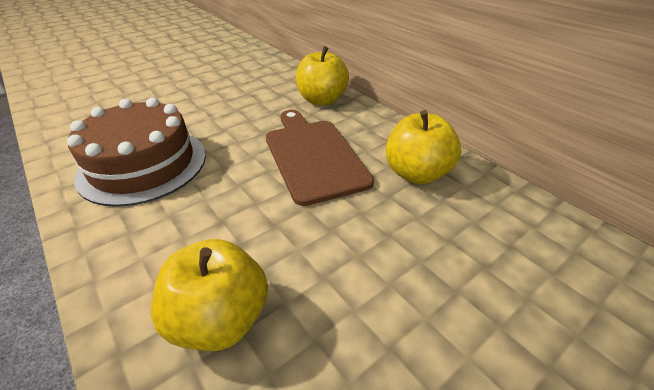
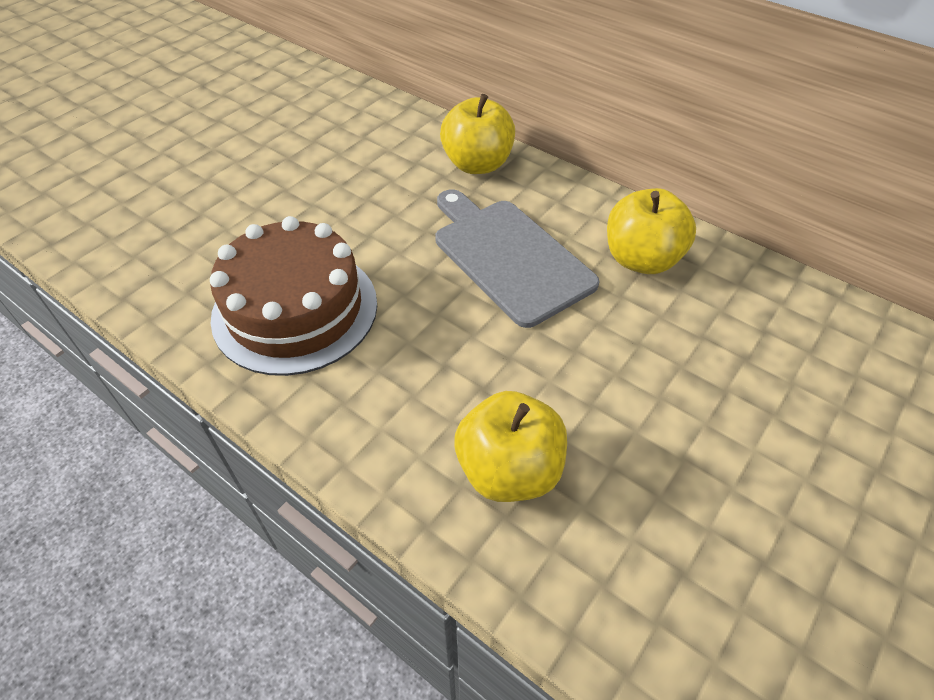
camera: 15 degrees left, 10 degrees up
brown cutting board [266,110,374,206] -> grey cutting board [435,189,600,328]

